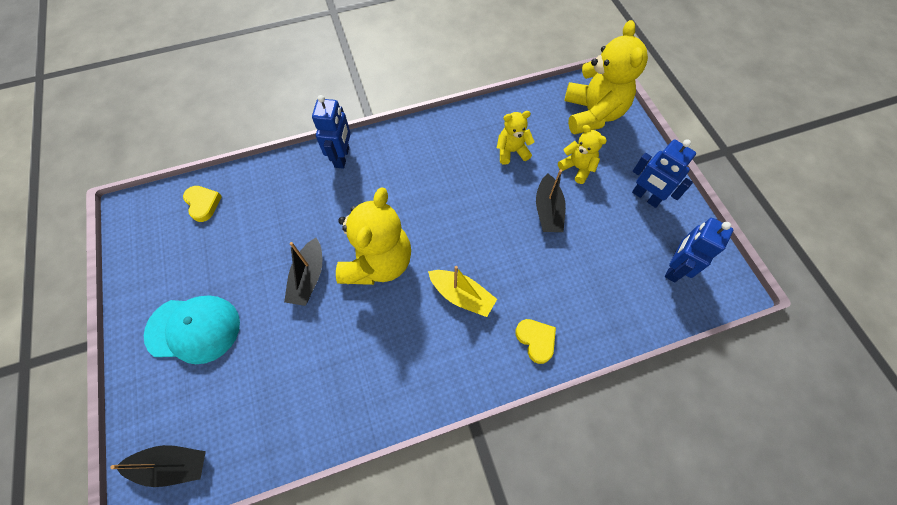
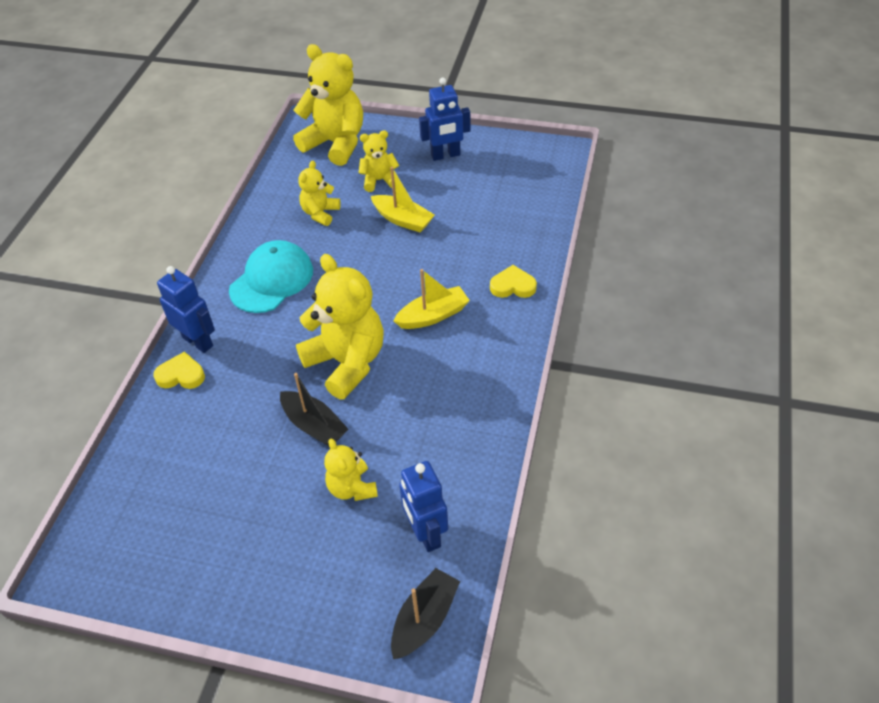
camera: 55 degrees left, 15 degrees down
turquoise cap [144,295,240,364] -> turquoise cap moved to [229,240,313,313]
yellow heart [183,186,222,222] -> yellow heart moved to [153,351,205,389]
black boat [536,169,566,232] -> yellow boat [371,167,435,233]
blue robot [665,218,733,282] -> blue robot moved to [399,461,448,552]
none -> yellow teddy bear [324,439,378,501]

